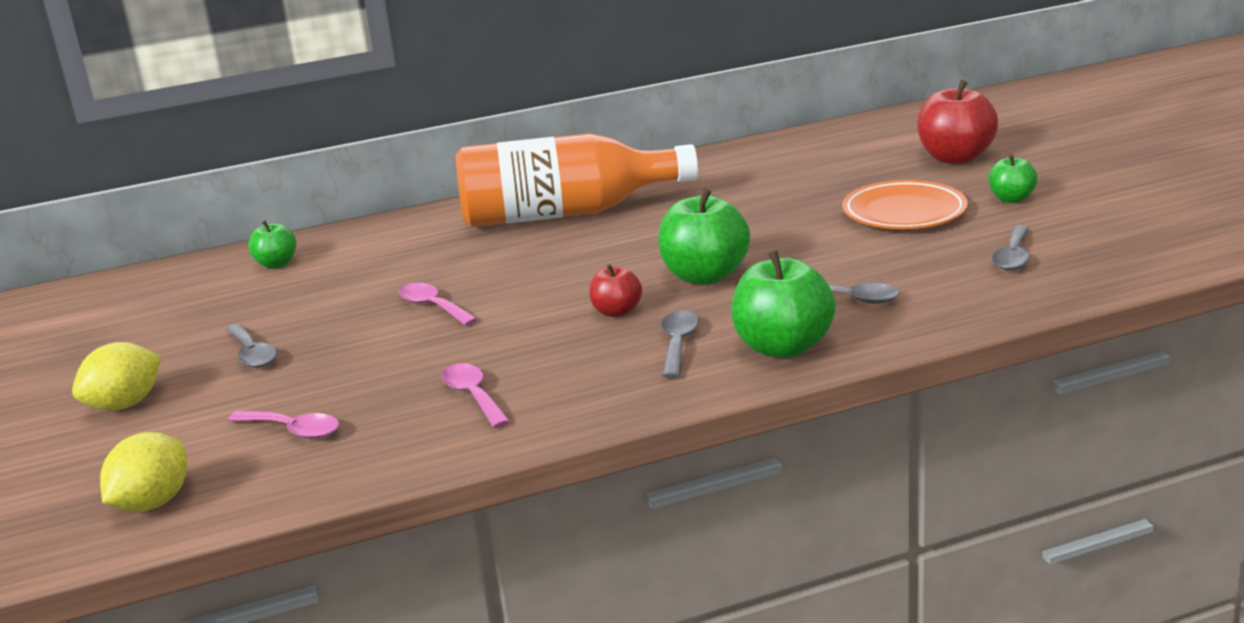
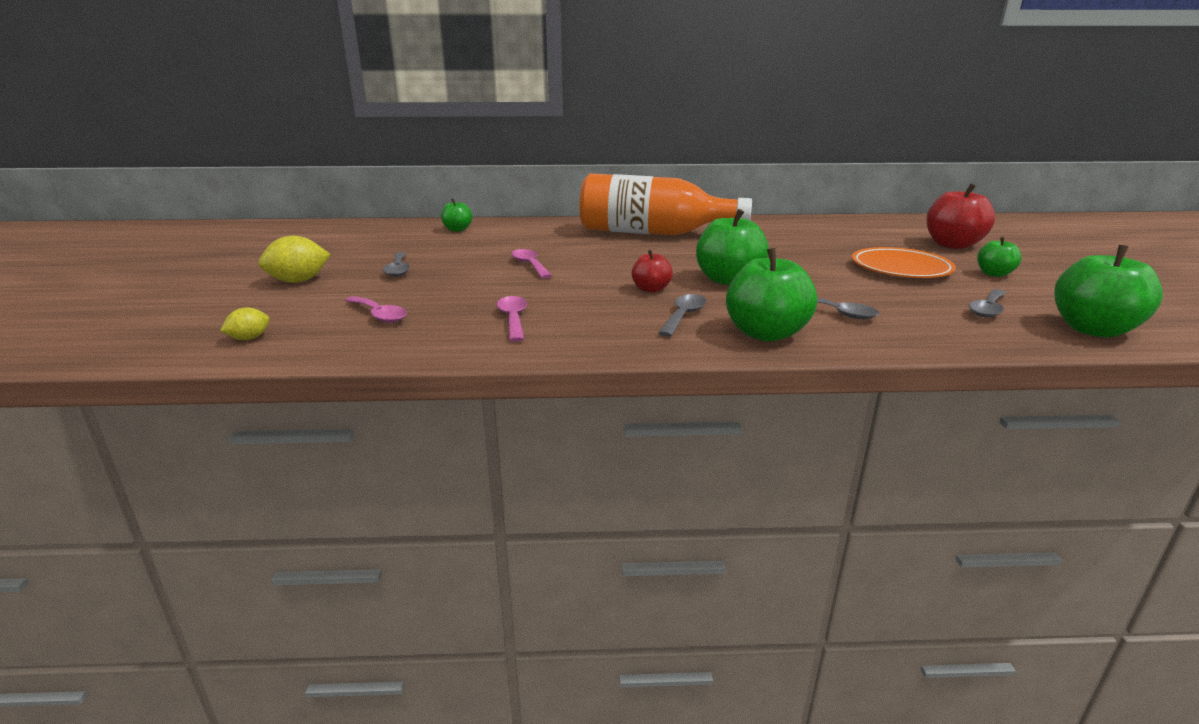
camera: 15 degrees right, 0 degrees up
yellow lemon [100,432,187,512] -> yellow lemon [220,307,270,340], size x0.57
none -> green apple [1054,245,1163,338]

